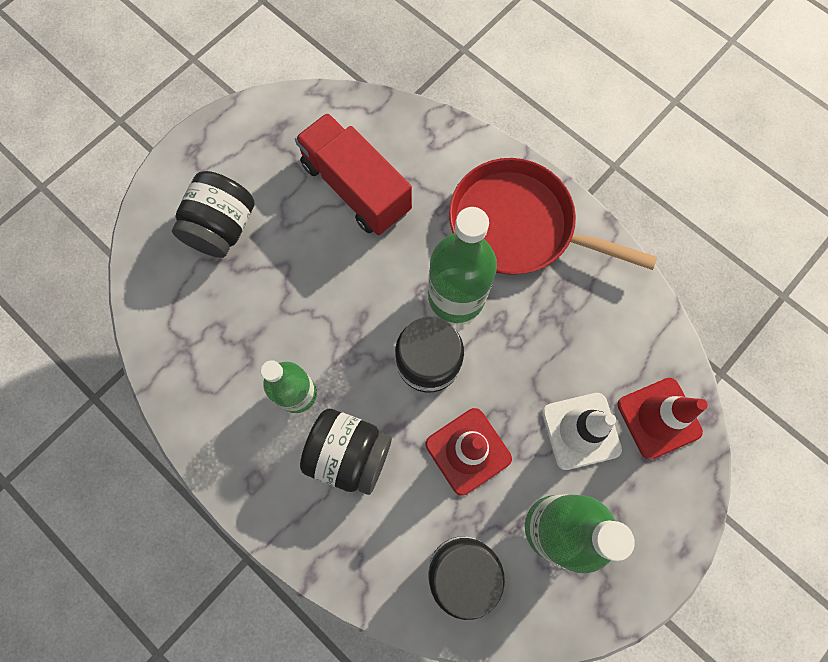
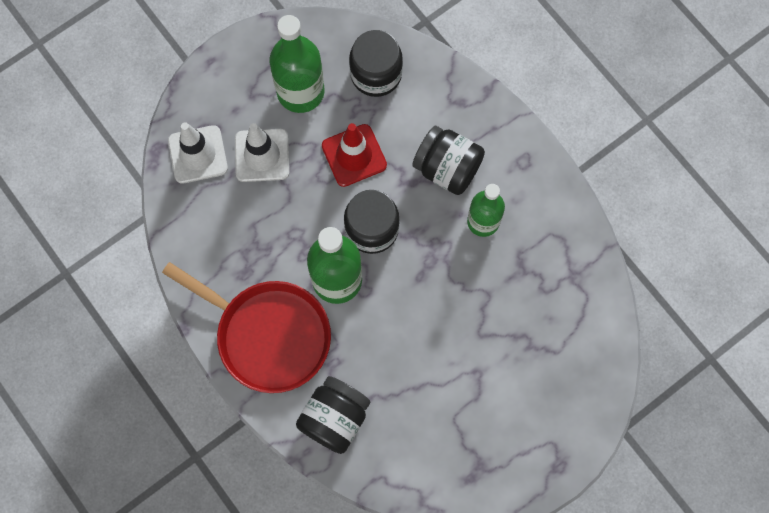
camera: 170 degrees left, 0 degrees up
black jar [172,171,254,258] -> black jar moved to [296,376,370,454]
red truck [295,113,412,235] -> none
red traffic cone [617,378,708,460] -> white traffic cone [168,122,228,184]

